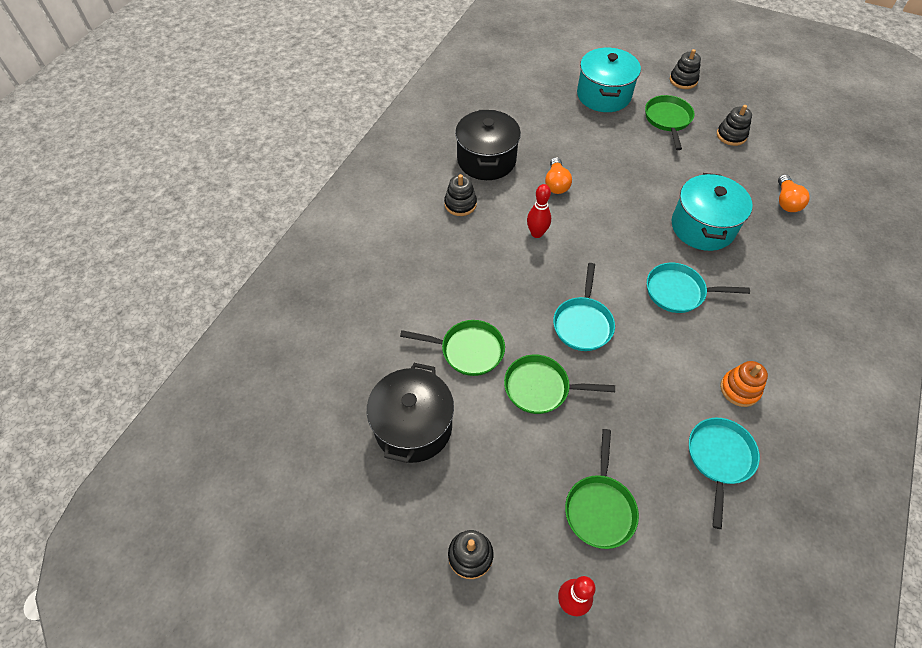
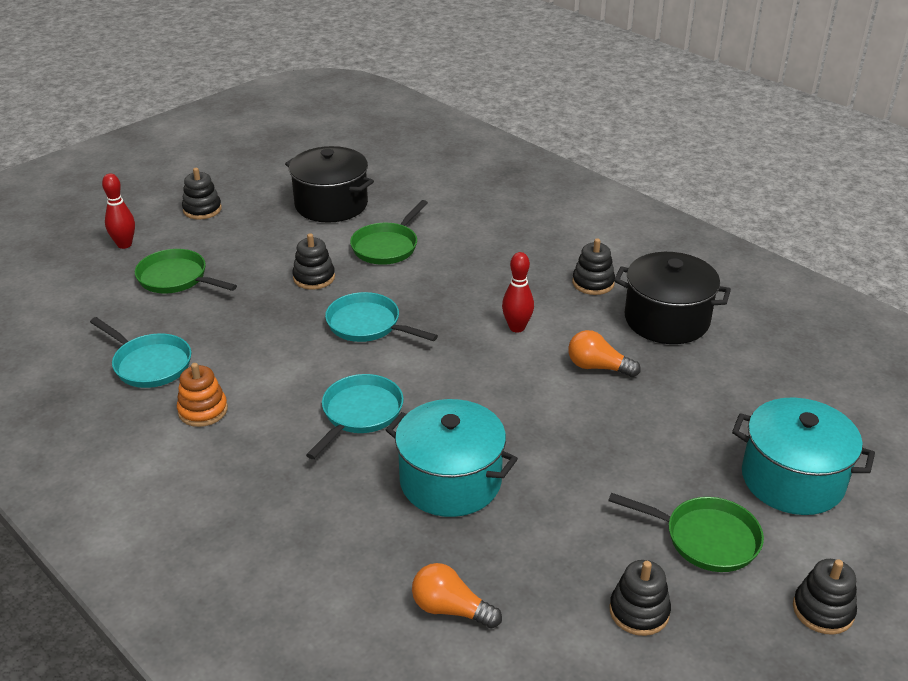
camera: 110 degrees right, 20 degrees down
green pan [504,355,615,414] -> black stacking toy [292,233,335,290]

